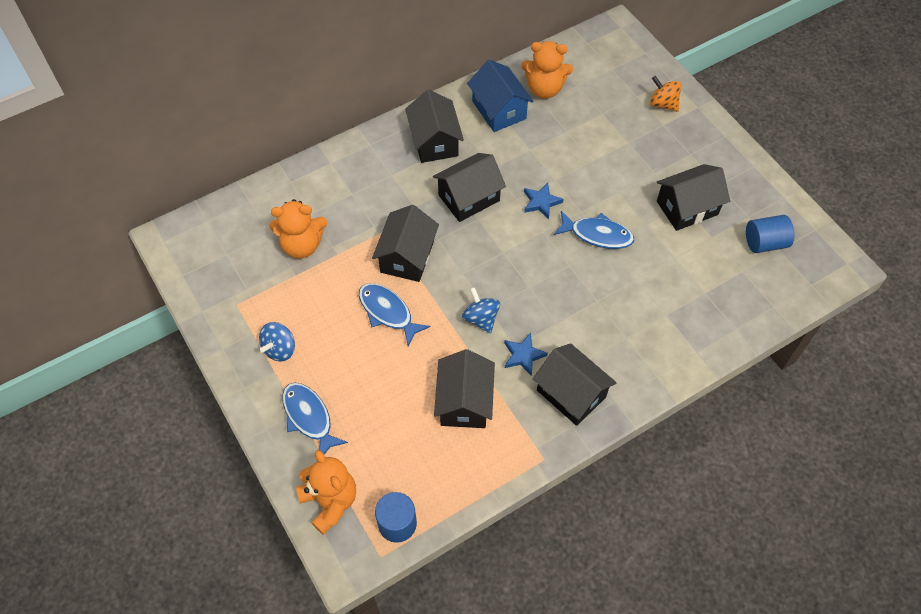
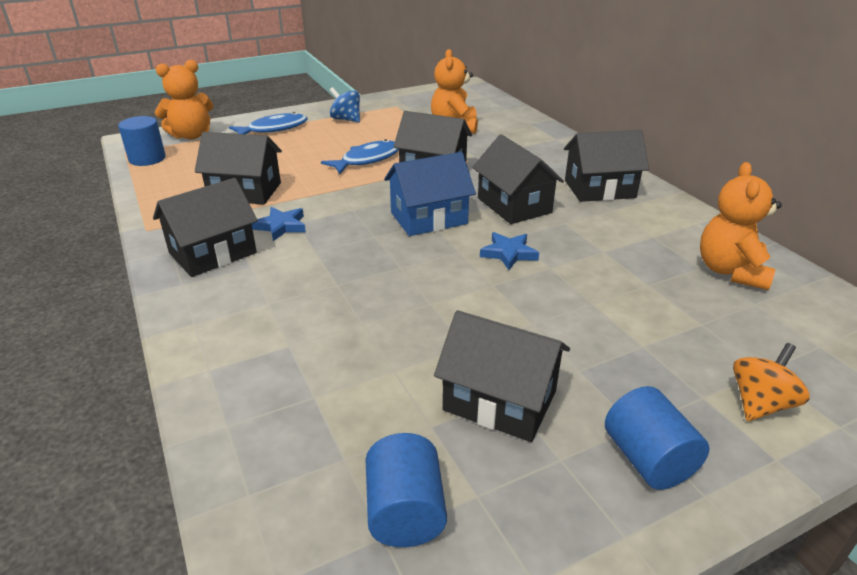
camera: 95 degrees right, 25 degrees down
blue spinning top [462,287,500,333] -> none
blue house [467,60,533,132] -> blue house moved to [384,152,476,236]
blue fish [554,211,634,249] -> none
black house [657,164,730,231] -> black house turned 45 degrees counterclockwise [434,310,570,442]
none -> blue cylinder [605,386,710,490]

